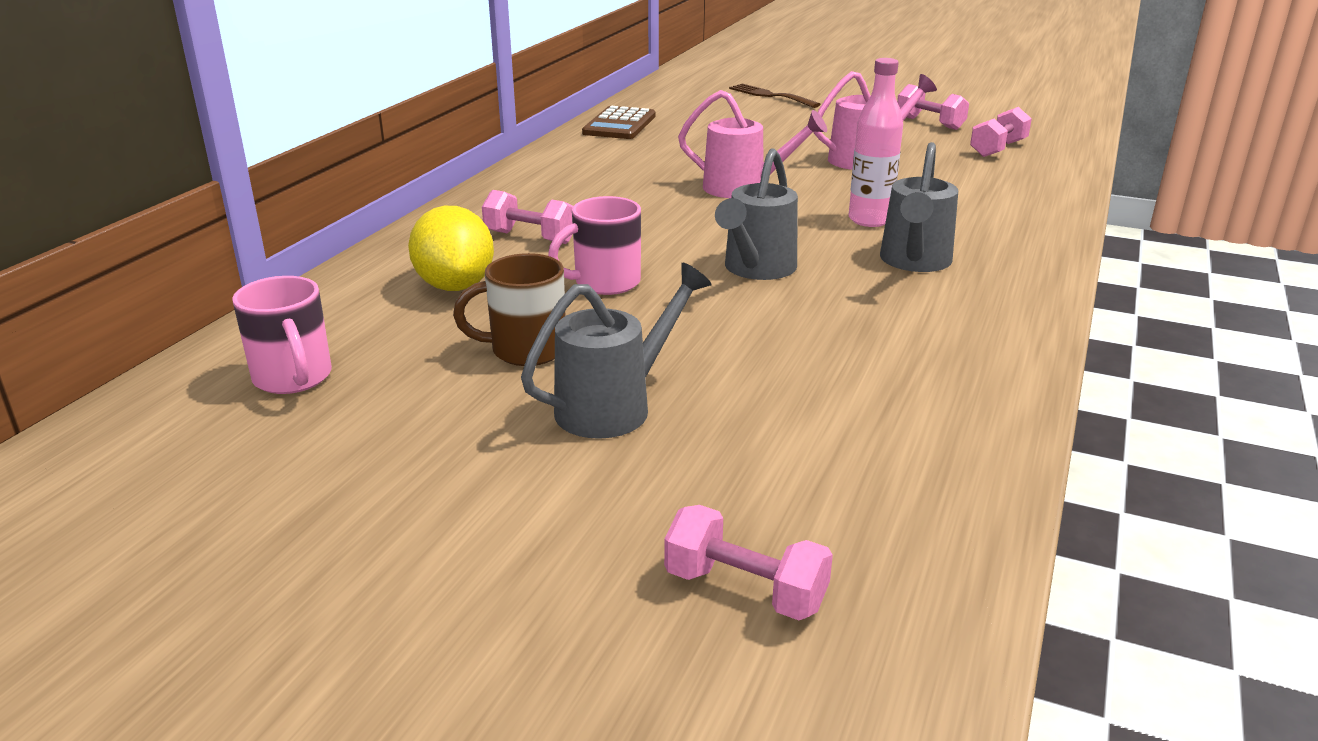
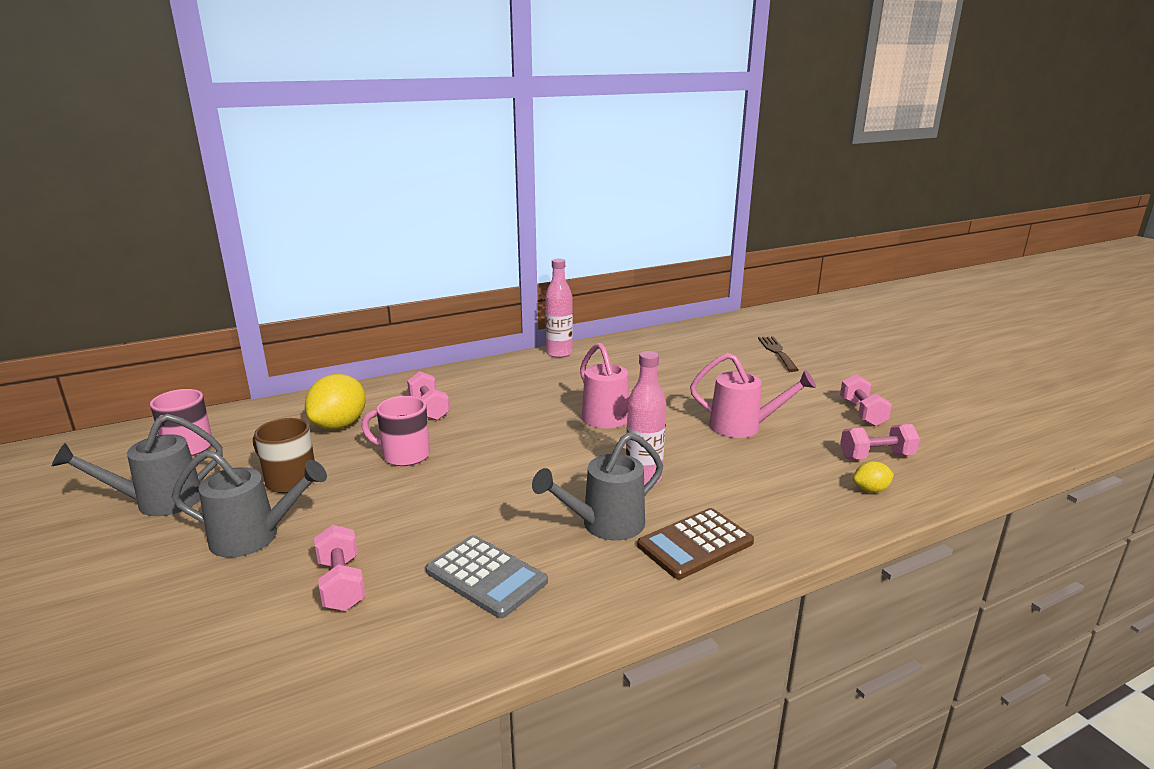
camera: 40 degrees right, 5 degrees down
brown calculator [582,106,656,139] -> brown calculator moved to [637,508,754,579]
pink dumbbell [664,505,833,620] -> pink dumbbell moved to [314,525,365,611]
grey watering can [715,148,798,280] -> grey watering can moved to [52,414,223,516]
none -> grey calculator [426,535,548,618]
none -> pink bottle [545,258,573,358]
none -> yellow lemon [853,461,894,493]

